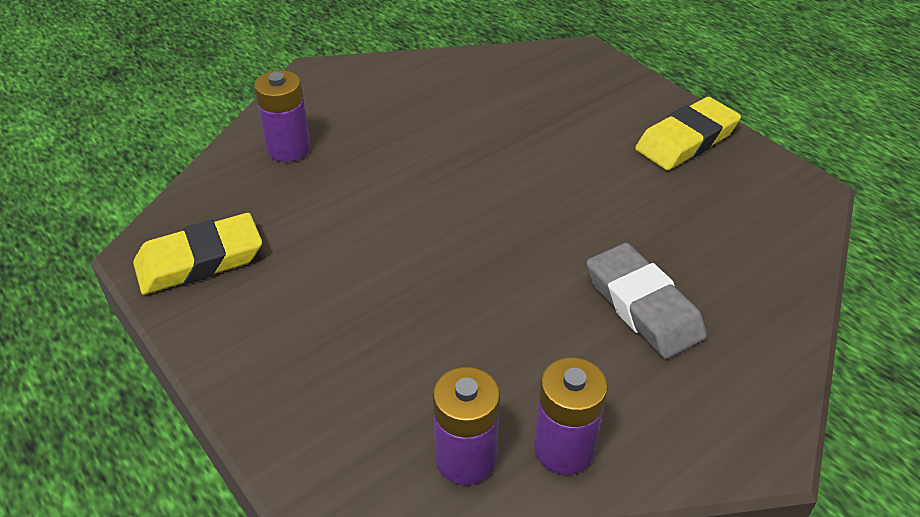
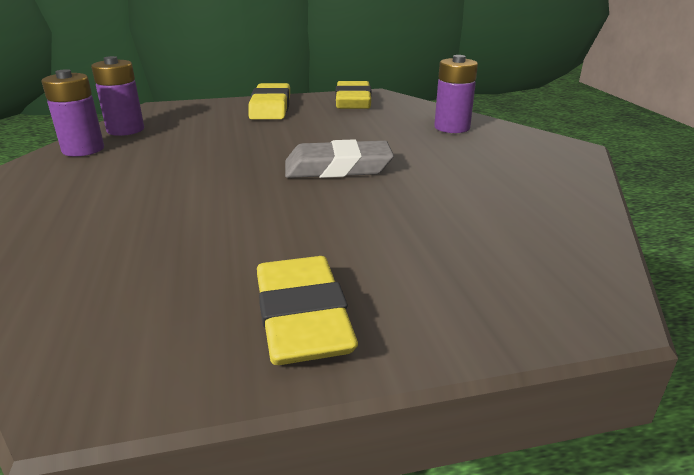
camera: 115 degrees right, 15 degrees down
grey eraser [586,243,707,359] -> grey eraser moved to [285,139,394,178]
none -> yellow eraser [248,83,290,119]

